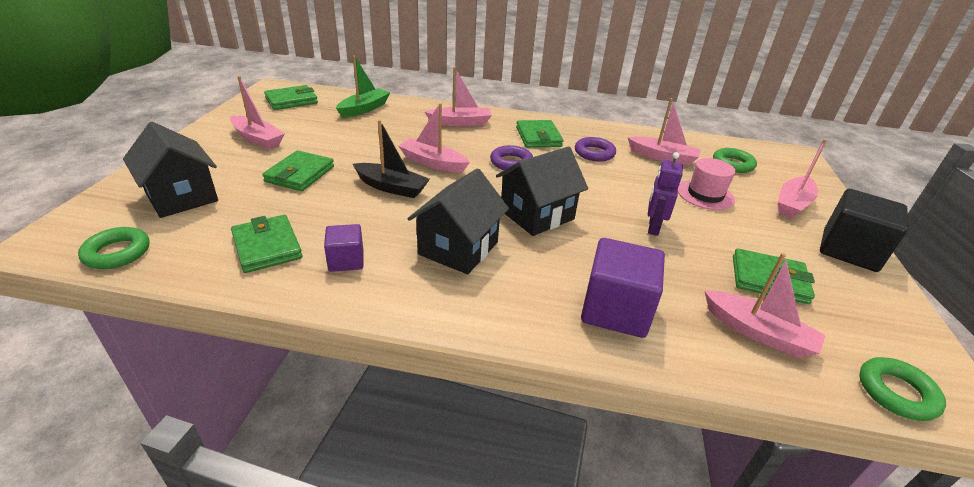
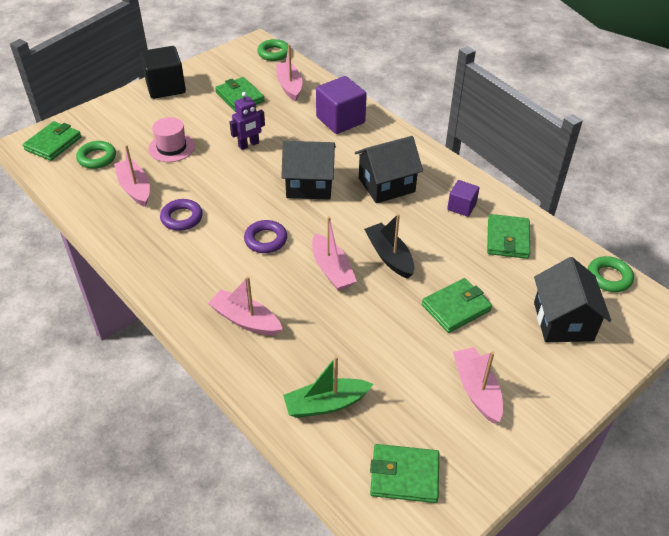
camera: 140 degrees left, 10 degrees up
green wallet [516,120,564,148] -> green wallet moved to [23,121,82,161]
pink boat [778,139,827,218] -> none

